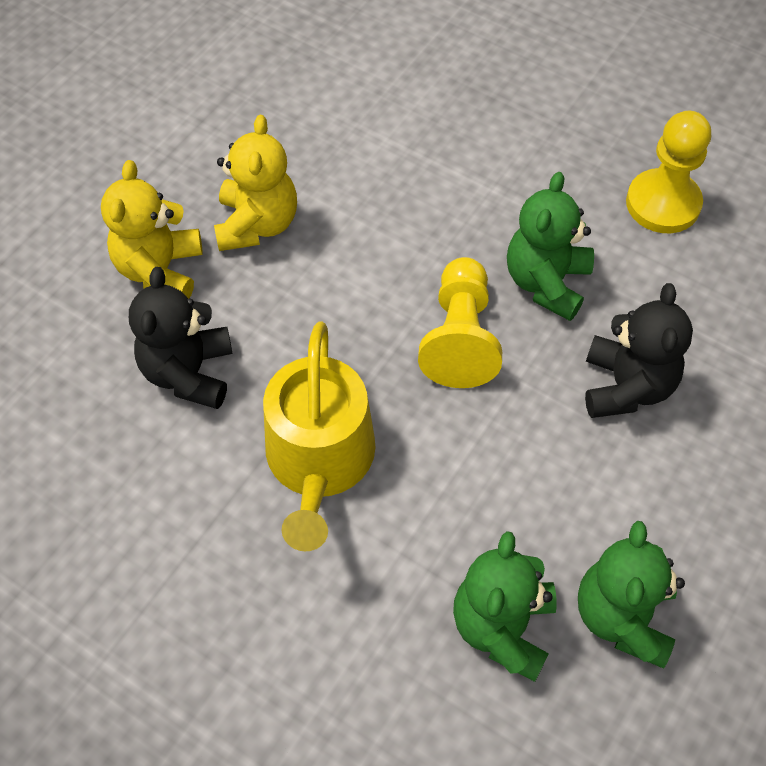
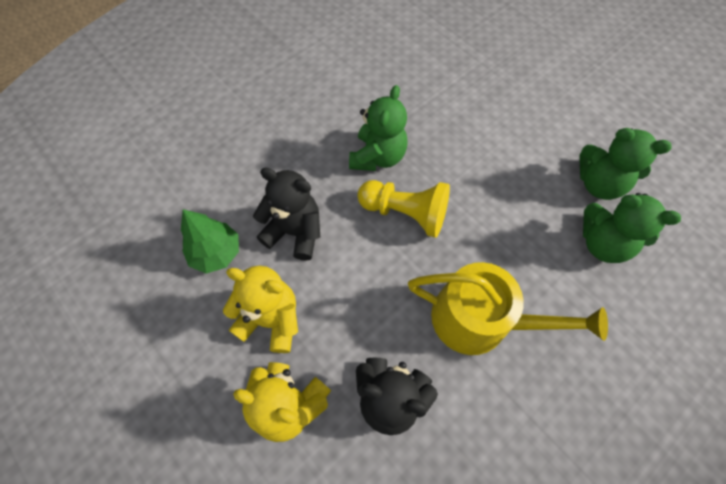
camera: 75 degrees left, 5 degrees up
green teddy bear [507,172,594,321] -> green teddy bear turned 105 degrees counterclockwise [349,85,408,171]
black teddy bear [585,283,693,418] -> black teddy bear moved to [253,167,320,261]
yellow pawn [626,111,711,233] -> none
none -> green tree [181,209,239,274]

